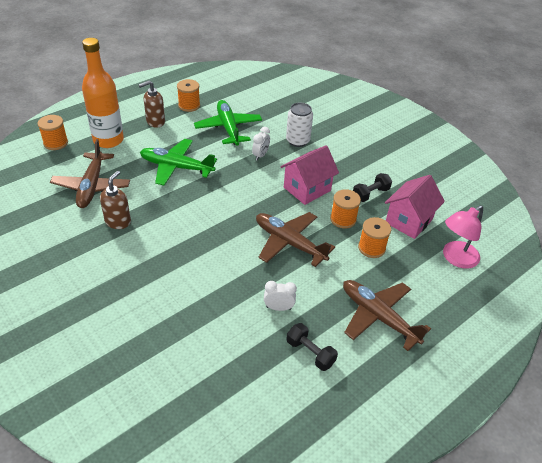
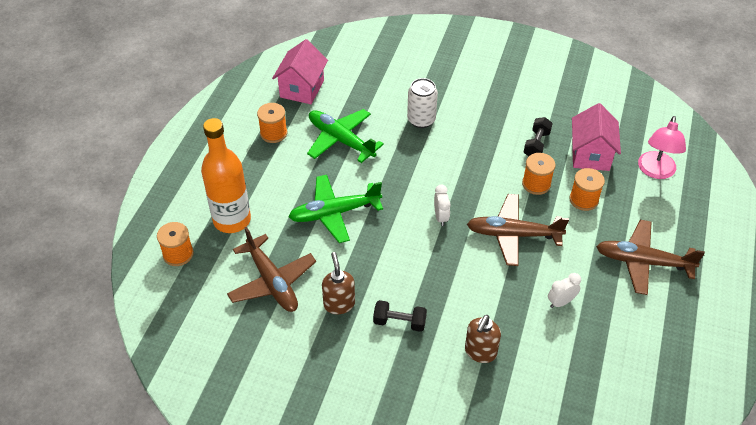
camera: 30 degrees left, 5 degrees up
brown soap dispenser [139,81,165,128] -> brown soap dispenser moved to [465,315,501,363]
white clock [252,127,270,161] -> white clock moved to [434,185,451,226]
pink house [280,145,339,205] -> pink house moved to [272,39,328,104]
black dumbbell [287,323,338,371] -> black dumbbell moved to [373,300,427,332]

